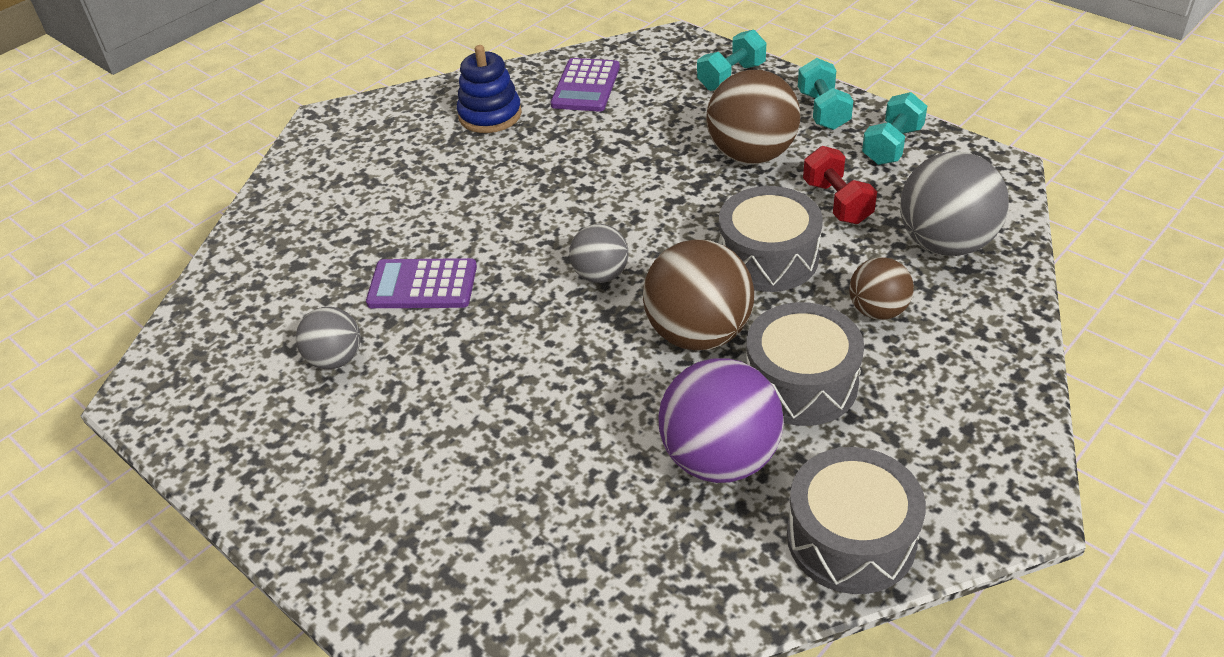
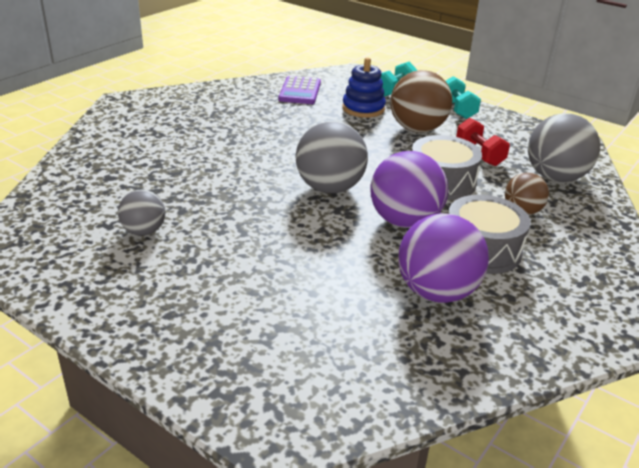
camera: 10 degrees left, 10 degrees down
purple calculator [366,258,477,308] -> none
blue stacking toy [457,45,522,133] -> blue stacking toy moved to [342,58,386,118]
grey ball [569,224,629,283] -> grey ball [296,121,368,193], size x1.73
brown ball [643,239,754,351] -> purple ball [370,151,448,228]
grey drum [787,447,926,594] -> none
turquoise dumbbell [862,92,927,165] -> none

